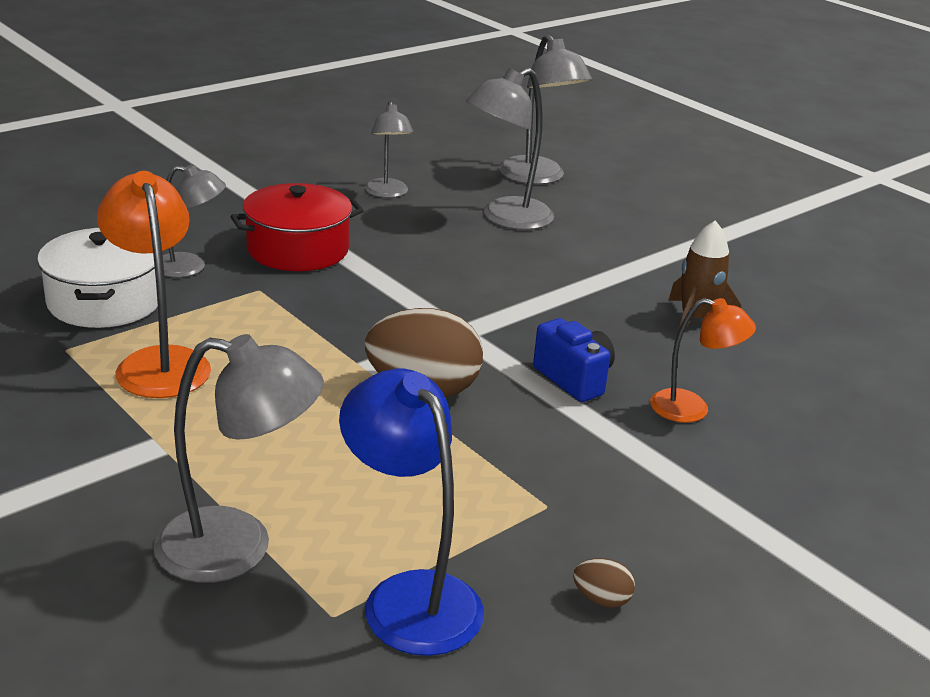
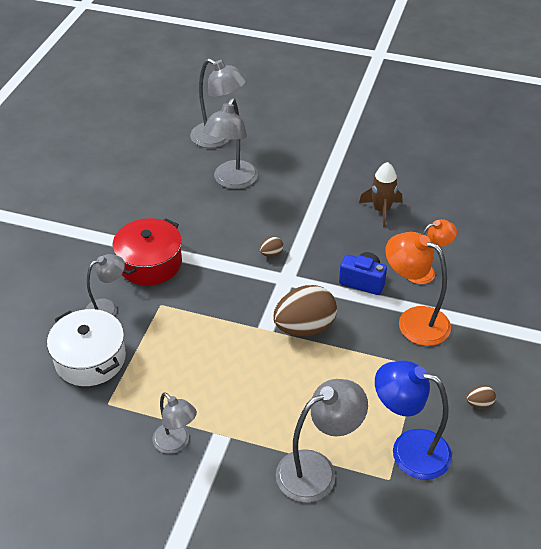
camera: 30 degrees left, 15 degrees up
orange lamp [97,171,211,398] -> orange lamp moved to [385,232,451,346]
grey lamp [365,101,414,198] -> grey lamp moved to [153,392,197,454]
none -> brown egg [259,237,284,257]

